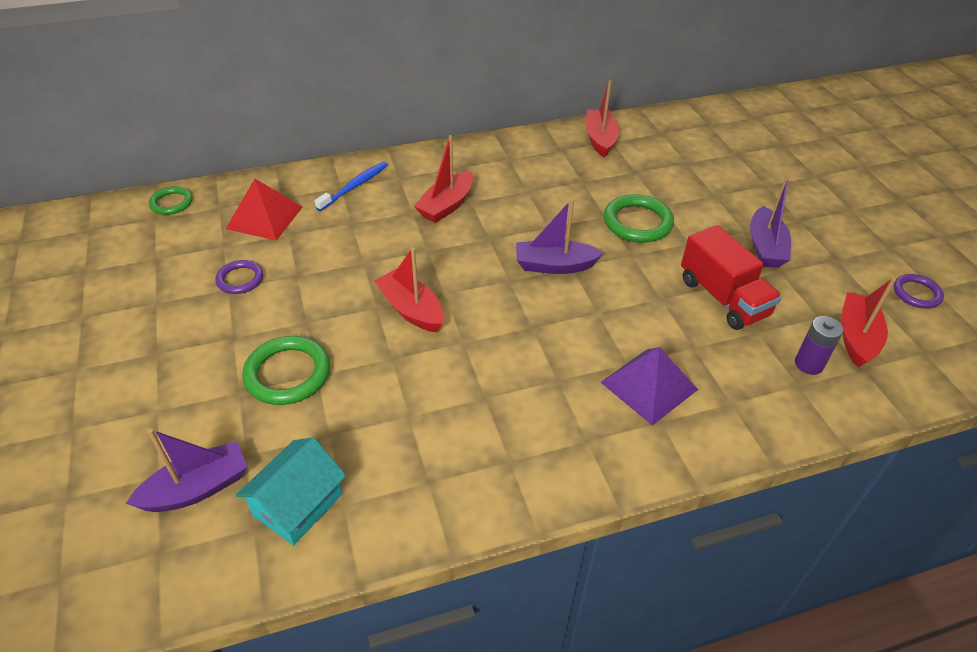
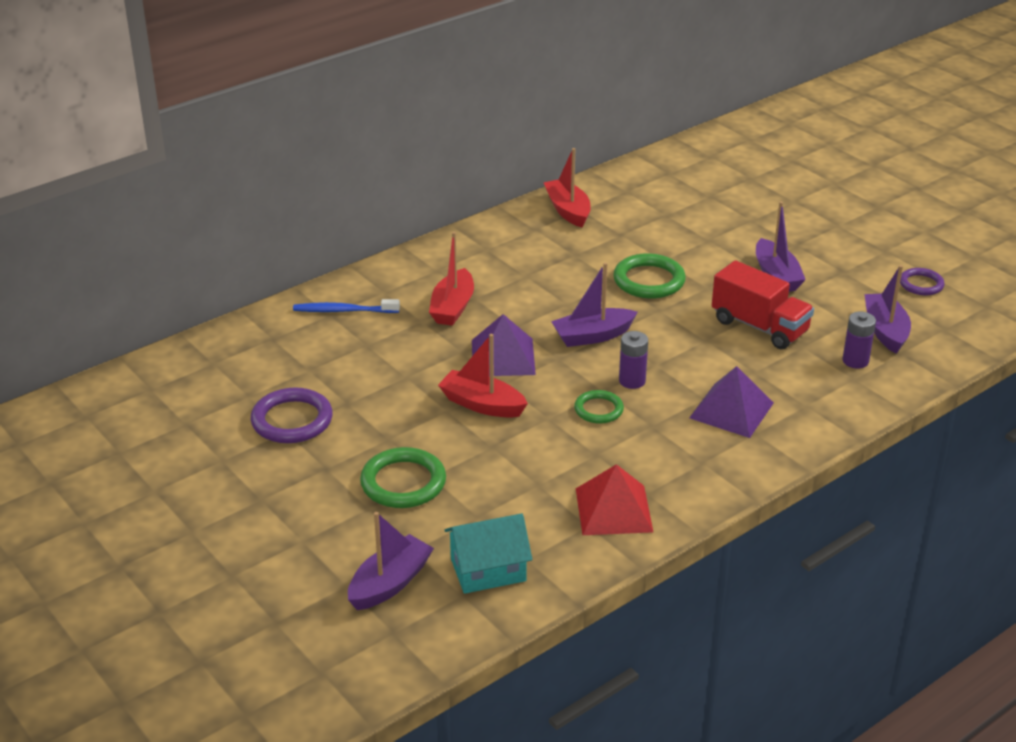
camera: 20 degrees left, 10 degrees down
green ring [149,186,193,215] -> green ring moved to [574,390,624,424]
purple ring [215,260,263,294] -> purple ring [251,387,333,443], size x1.64
red pyramid [226,179,302,241] -> red pyramid moved to [576,464,653,535]
turquoise house [236,437,346,546] -> turquoise house turned 60 degrees clockwise [445,513,532,594]
blue toothbrush [314,162,388,211] -> blue toothbrush turned 105 degrees counterclockwise [293,299,400,313]
red boat [841,277,896,368] -> purple boat [864,265,911,354]
none -> purple pyramid [472,314,536,376]
none -> purple battery [619,331,648,389]

